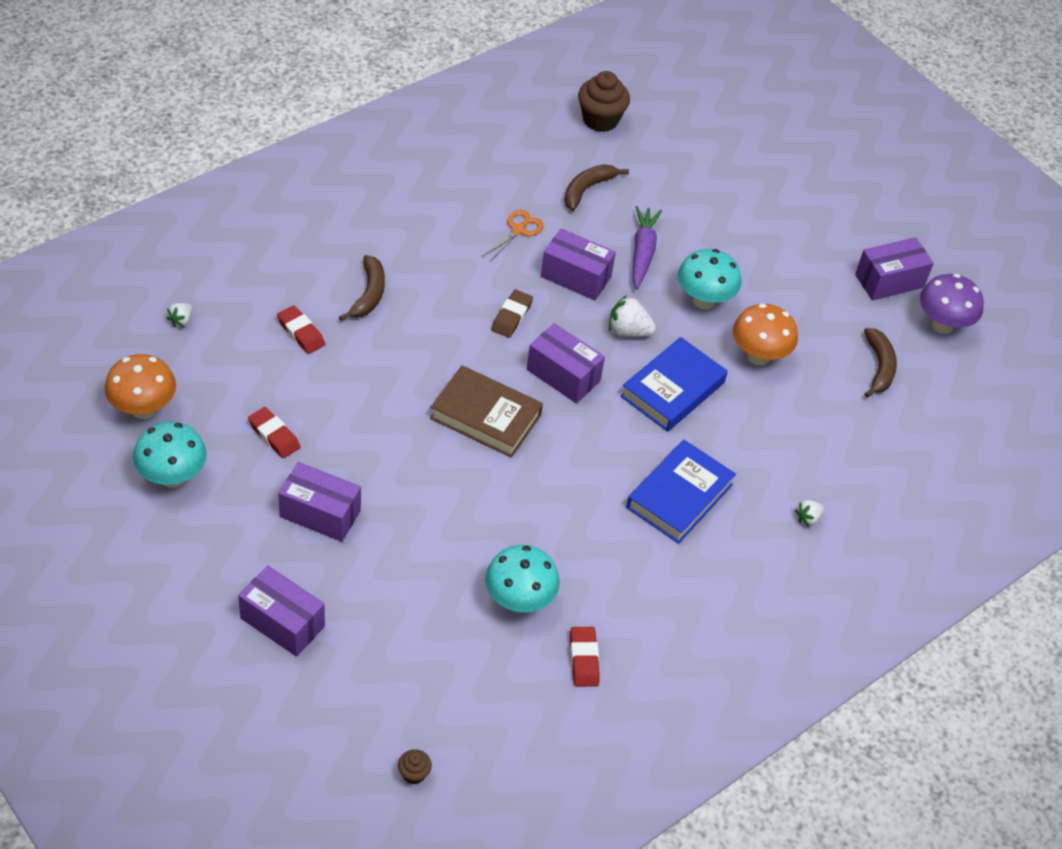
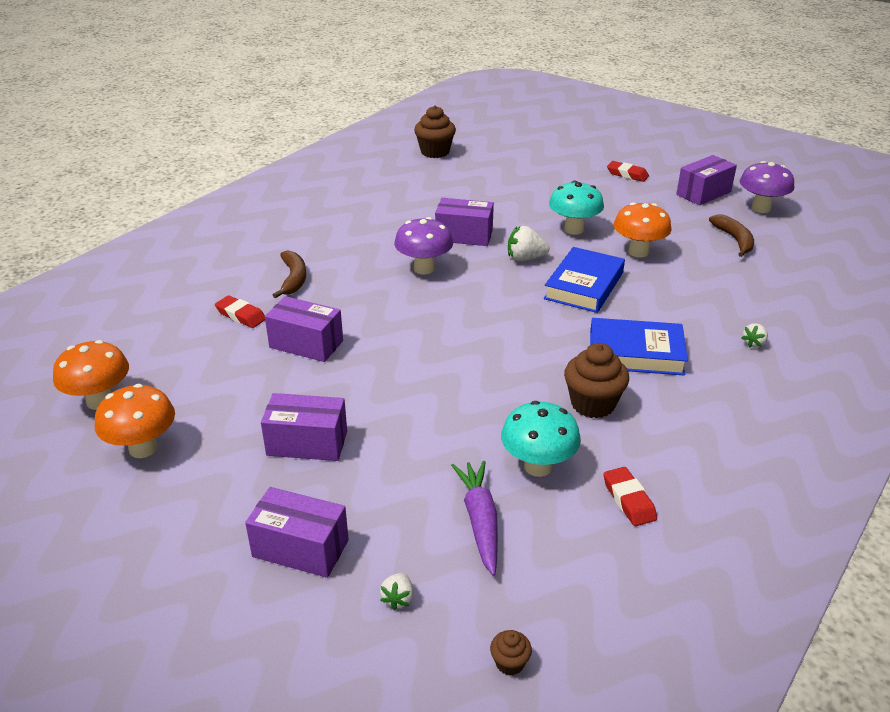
camera: 10 degrees left, 15 degrees down
turquoise mushroom [133,422,207,488] -> orange mushroom [95,384,175,458]
white strawberry [166,303,193,327] -> white strawberry moved to [380,573,414,610]
red eraser [248,407,300,458] -> red eraser moved to [607,161,649,182]
brown book [430,365,543,458] -> none
orange scissors [482,210,544,262] -> none
brown eraser [491,290,533,338] -> purple mushroom [394,217,453,275]
purple box [527,323,605,403] -> purple box moved to [265,296,343,362]
brown banana [564,164,629,211] -> none
blue book [626,440,736,544] -> blue book turned 75 degrees clockwise [590,318,688,375]
purple carrot [632,206,662,289] -> purple carrot moved to [451,460,498,576]
none -> brown cupcake [564,343,629,418]

